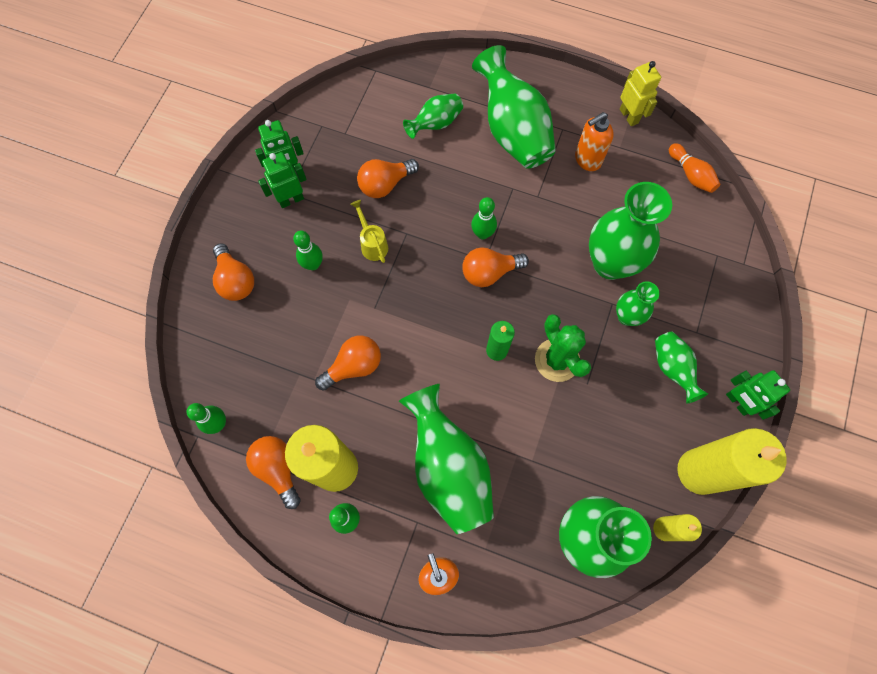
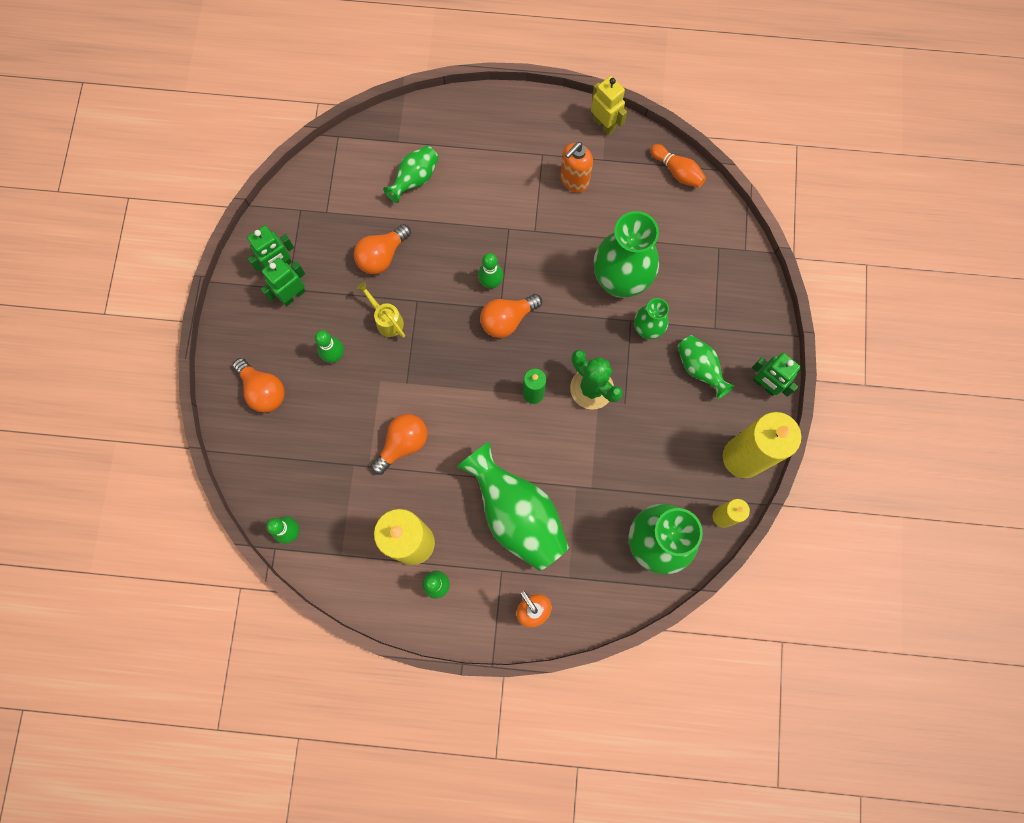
camera: 15 degrees left, 5 degrees up
orange light bulb [246,436,301,509] -> none
green vase [472,45,556,169] -> none

